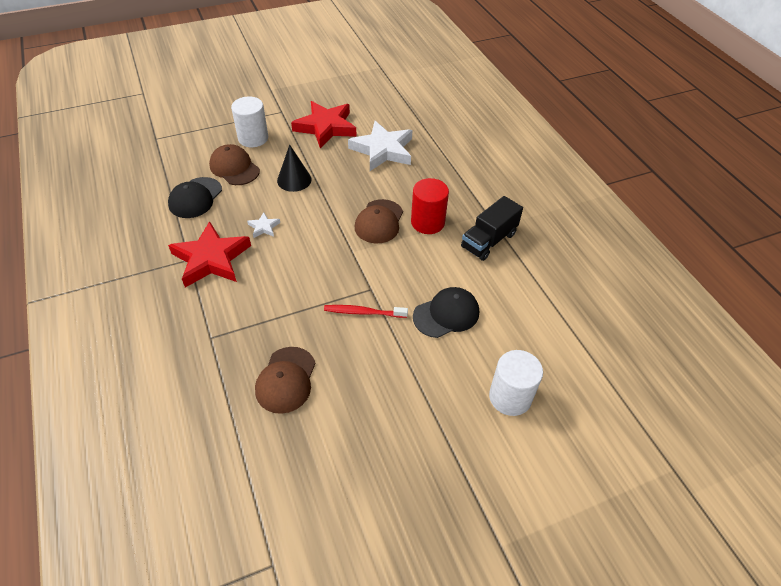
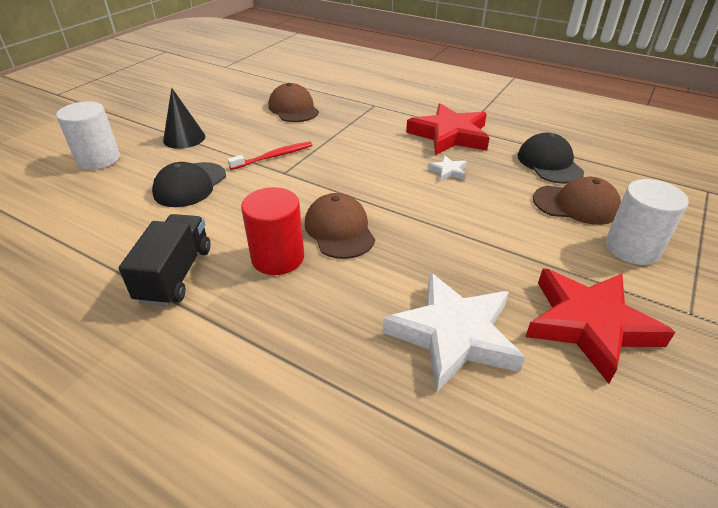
camera: 145 degrees right, 10 degrees down
black cone [277,145,312,192] -> black cone moved to [163,88,205,149]

